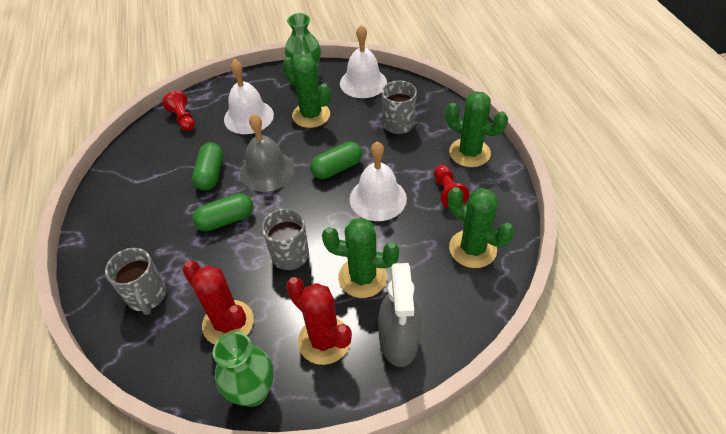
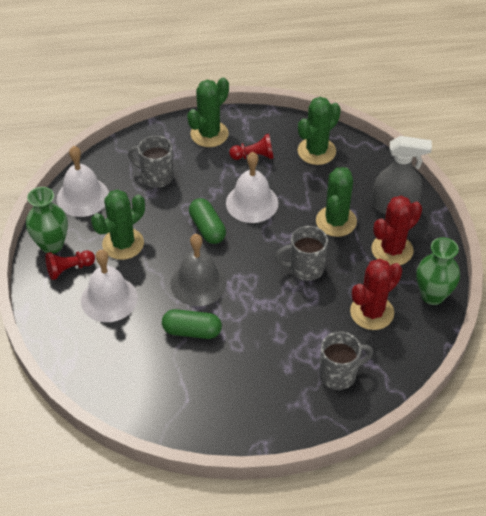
camera: 85 degrees left, 0 degrees up
red pawn [162,91,195,131] -> red pawn moved to [45,250,95,280]
green capsule [192,193,253,231] -> none

